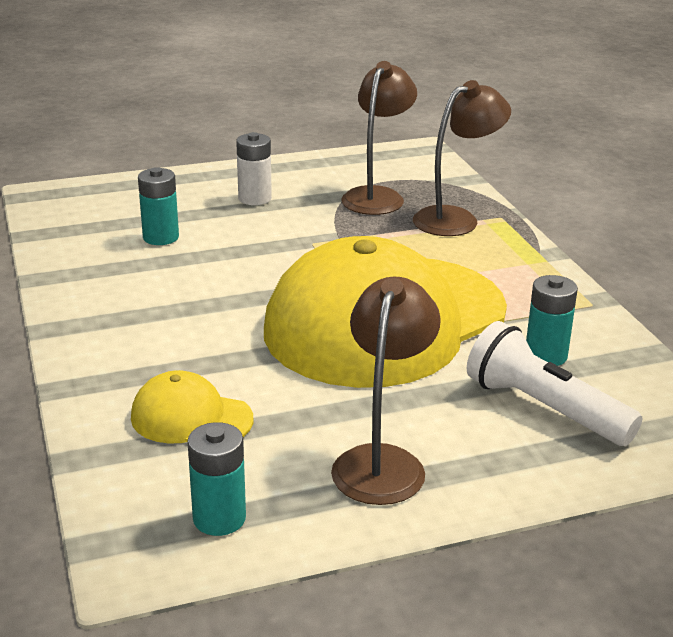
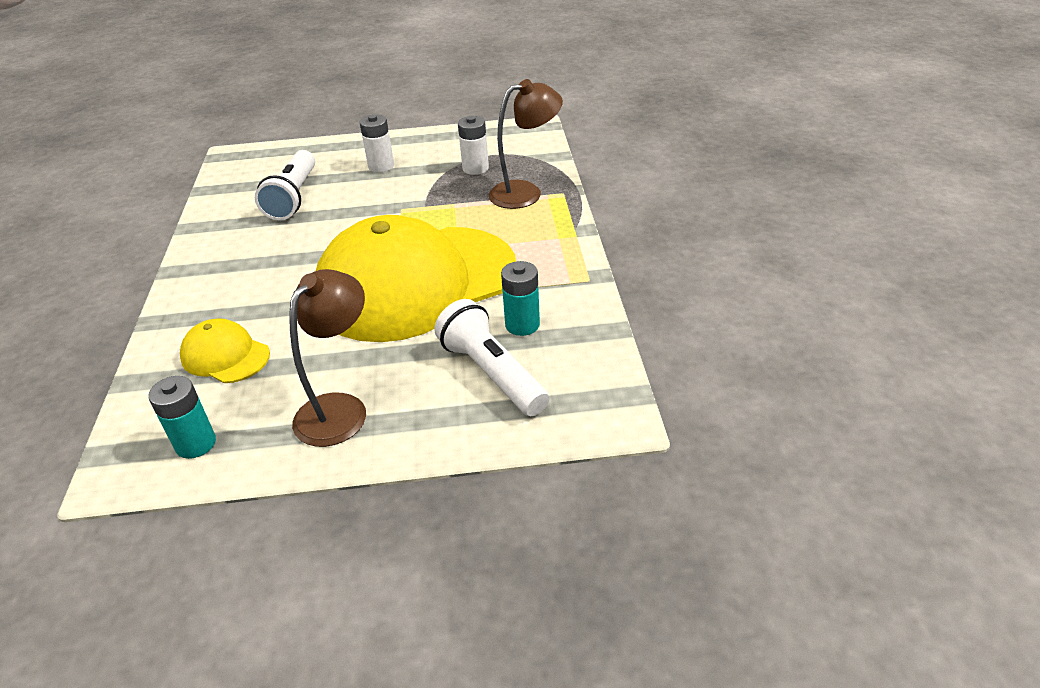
camera: 15 degrees right, 10 degrees up
turquoise battery [138,167,179,245] -> white flashlight [255,150,315,220]
brown lamp [341,61,417,215] -> white battery [458,116,489,175]

